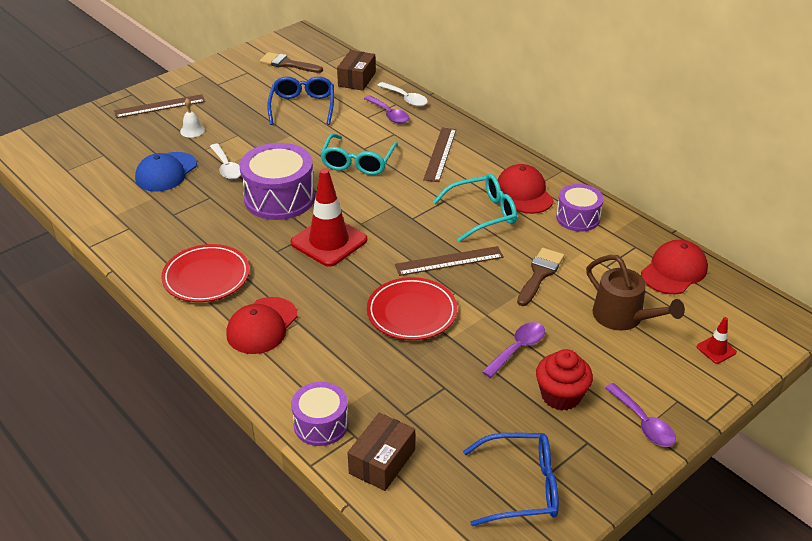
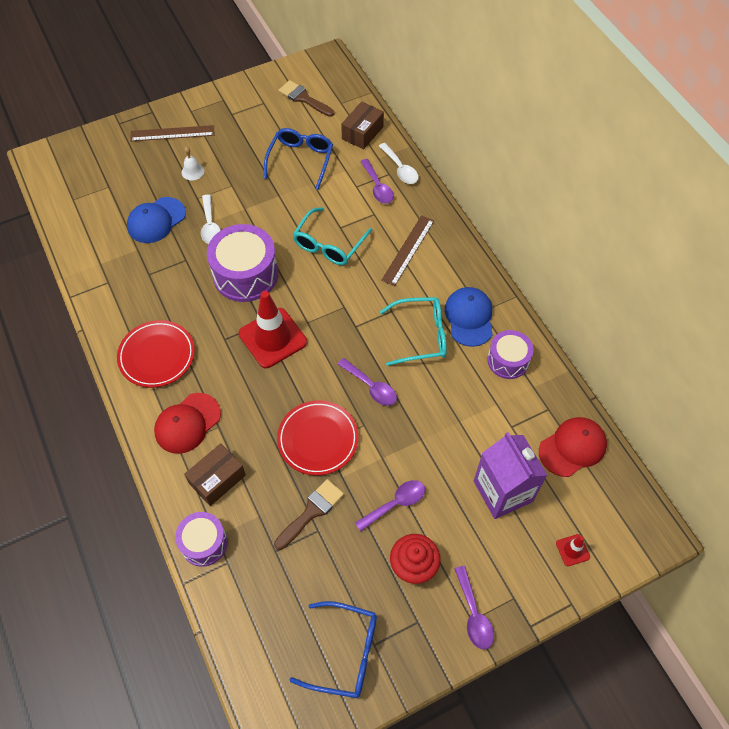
camera: 15 degrees right, 20 degrees up
brown box [348,413,415,491] -> brown box moved to [184,443,246,506]
brown ruler [395,246,504,276] -> purple spoon [338,358,397,406]
red cap [498,164,554,214] -> blue cap [445,287,493,347]
brown brush [517,248,564,306] -> brown brush moved to [274,479,344,550]
brown watering can [586,255,685,331] -> purple carton [474,432,547,519]

